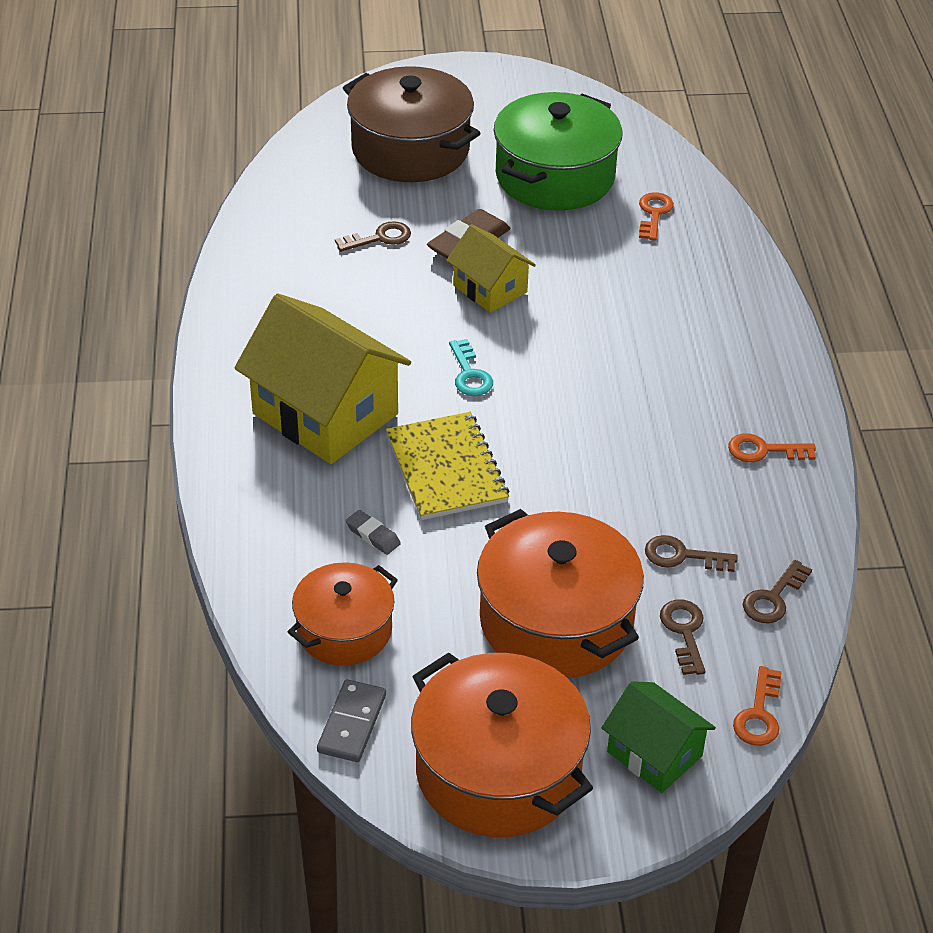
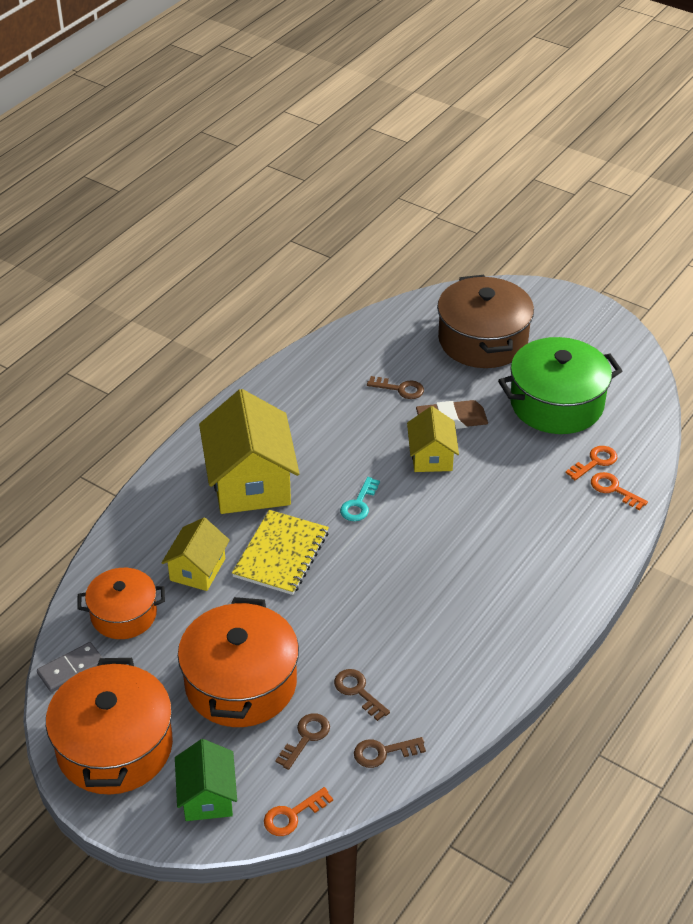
camera: 40 degrees right, 0 degrees up
grey eraser [346,510,401,555] -> yellow house [162,518,230,591]
orange key [728,433,816,462] -> orange key moved to [591,472,648,510]

